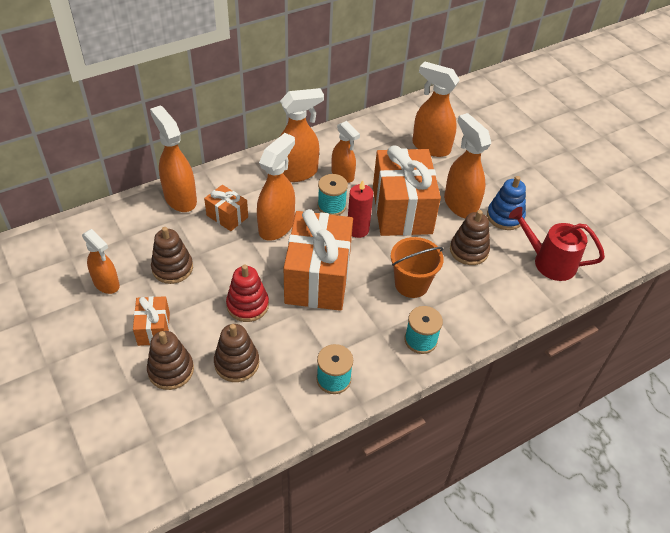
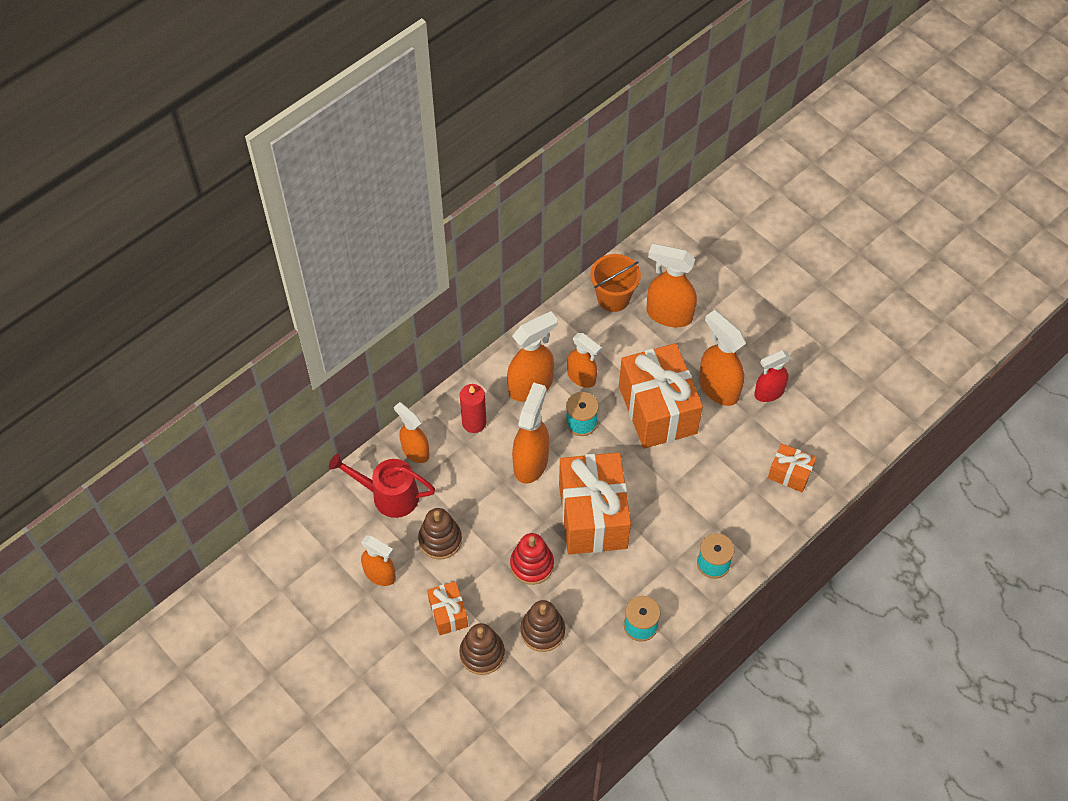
camera: 10 degrees left, 10 degrees up
orange spray bottle [150,105,197,212] -> orange spray bottle [394,402,430,463], size x0.66
orange gift [204,185,248,231] -> orange gift moved to [768,443,817,492]
red candle [348,180,373,238] -> red candle moved to [460,384,486,433]
orange bucket [391,237,444,298] -> orange bucket moved to [590,254,641,312]
brown stacking toy [450,210,490,265] -> none
blue stacking toy [487,176,526,230] -> red spray bottle [754,350,791,402]
red watering can [509,207,605,281] -> red watering can moved to [329,454,435,518]

